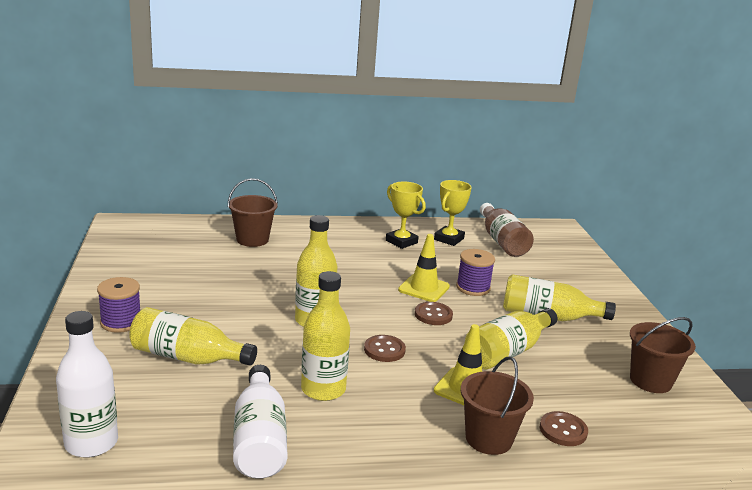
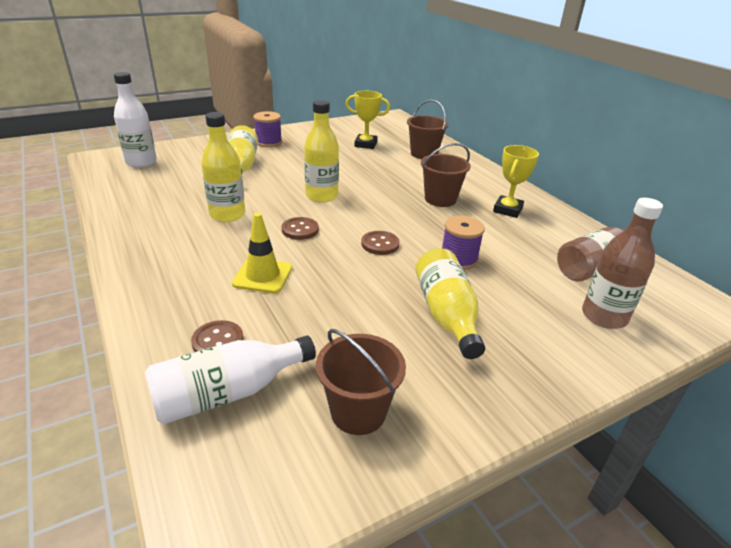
camera: 70 degrees right, 10 degrees up
white bottle [233,365,288,479] -> white bottle moved to [145,335,316,424]
yellow traffic cone [398,234,450,302] -> none
yellow trophy [434,180,472,246] -> yellow trophy moved to [346,91,390,149]
brown bucket [461,356,534,455] -> brown bucket moved to [421,143,471,207]
yellow bottle [465,308,557,369] -> none
none -> brown bottle [582,198,663,329]

